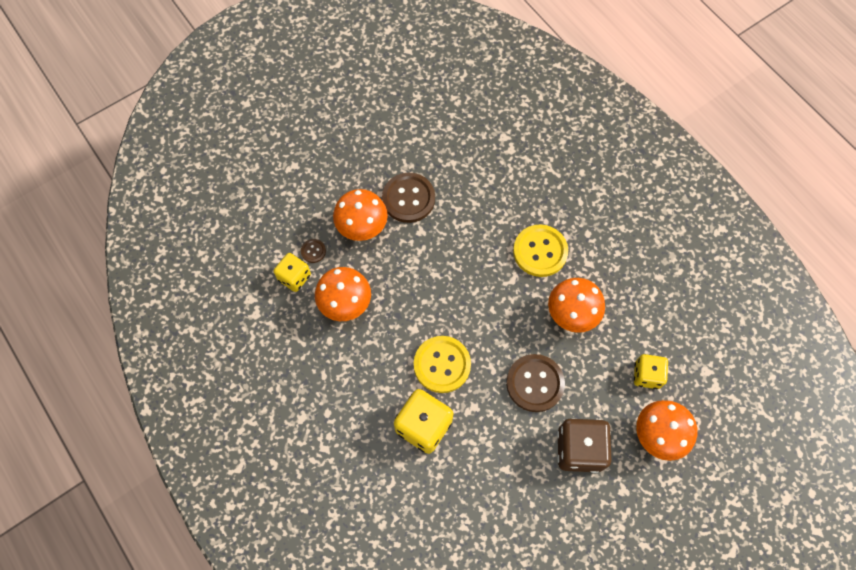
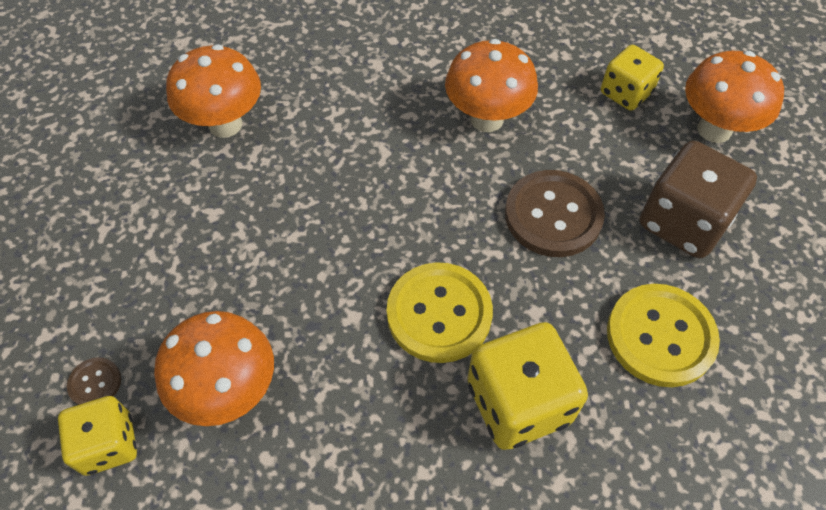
camera: 55 degrees left, 10 degrees down
orange mushroom [333,189,388,241] -> orange mushroom moved to [166,44,261,138]
brown button [382,173,435,223] -> none
yellow button [513,224,568,277] -> yellow button moved to [607,284,720,387]

